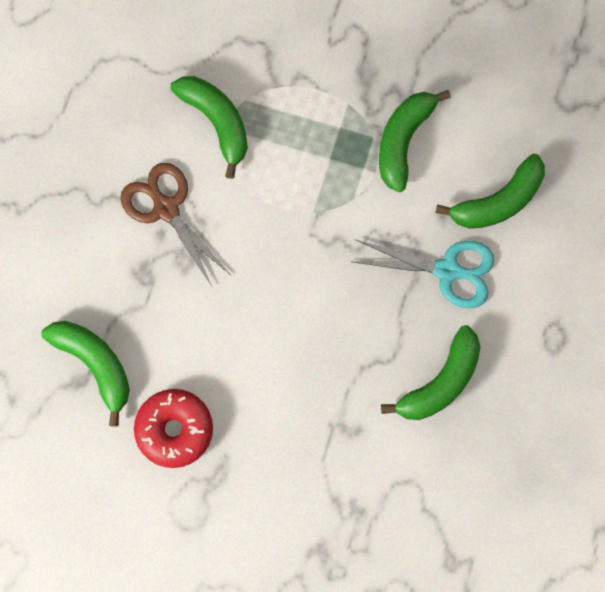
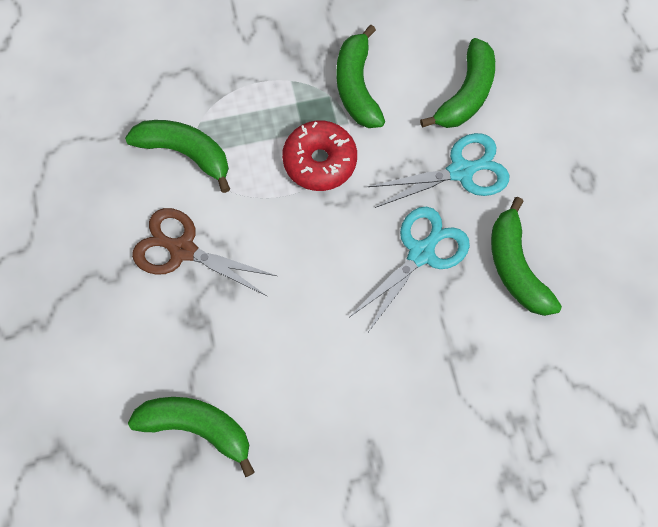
camera: 30 degrees left, 5 degrees down
red donut [134,389,213,468] -> red donut moved to [282,120,357,191]
green banana [381,325,480,420] -> green banana turned 150 degrees clockwise [491,197,562,316]
none -> turquoise scissors [350,207,470,334]

